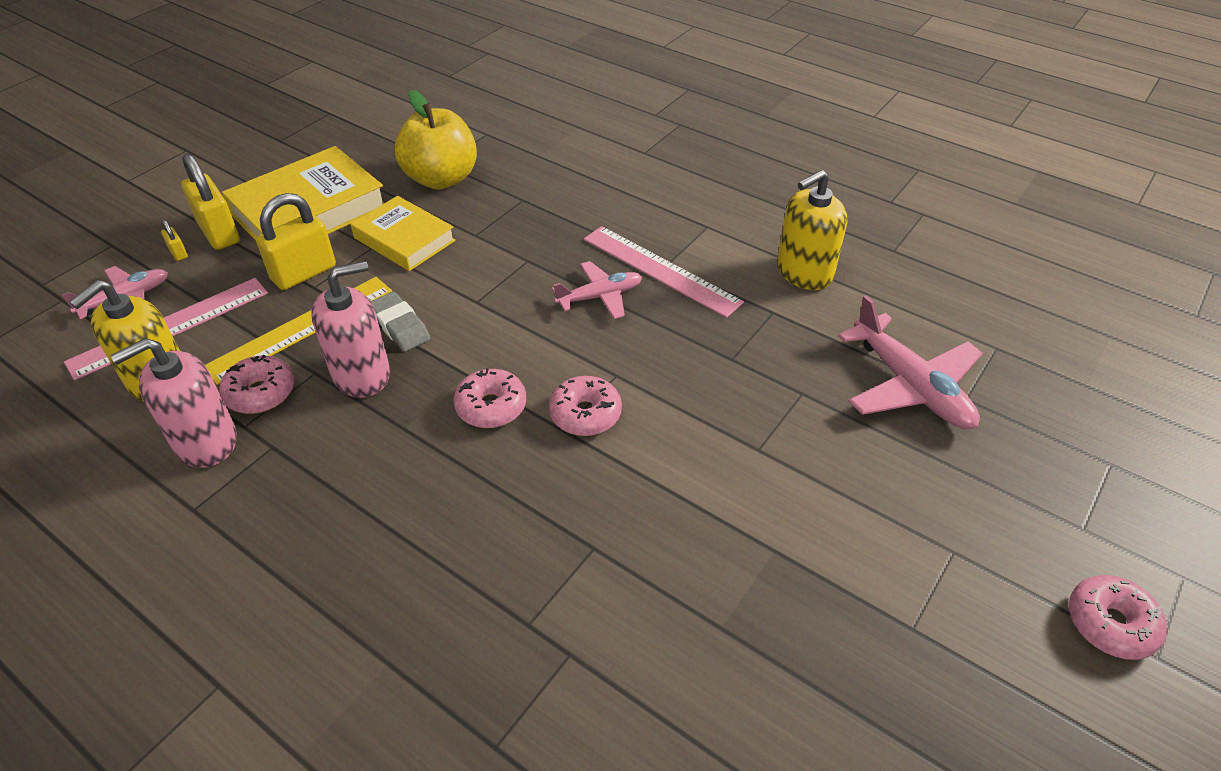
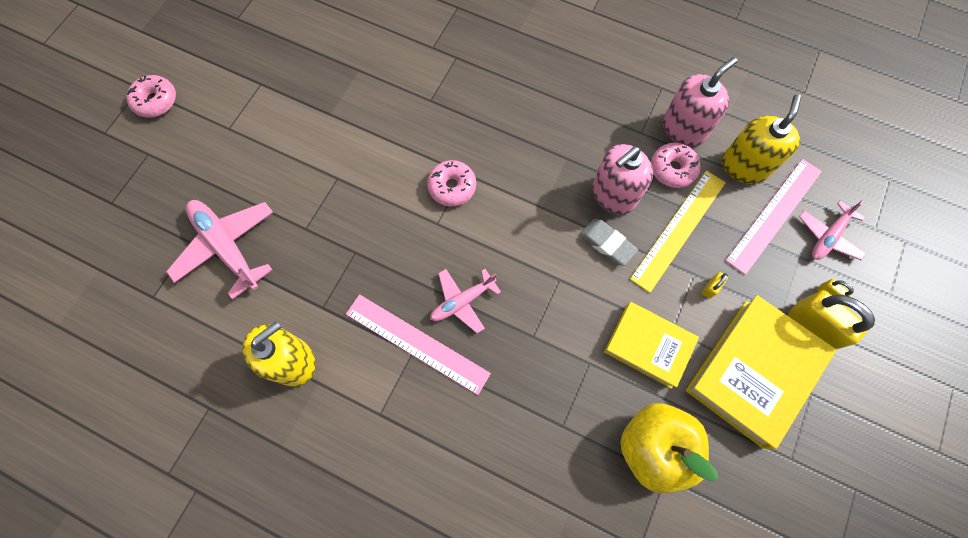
camera: 170 degrees right, 25 degrees up
yellow padlock [256,193,336,290] -> yellow padlock [702,272,728,299], size x0.44
pink donut [454,368,526,428] -> none

